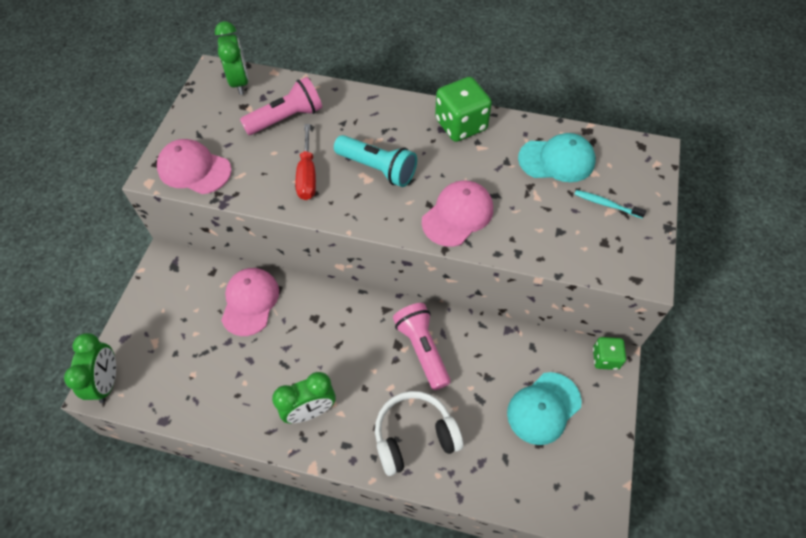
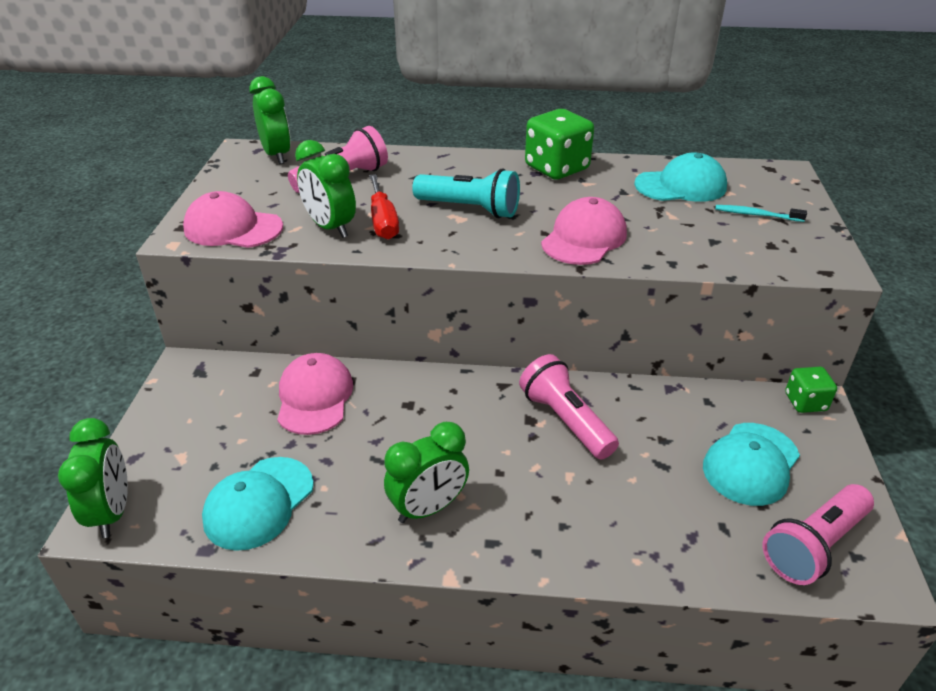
camera: 10 degrees left, 20 degrees down
white headphones [375,391,463,476] -> none
none -> turquoise cap [202,457,314,551]
none -> green clock [295,140,356,238]
none -> pink flashlight [763,484,874,585]

